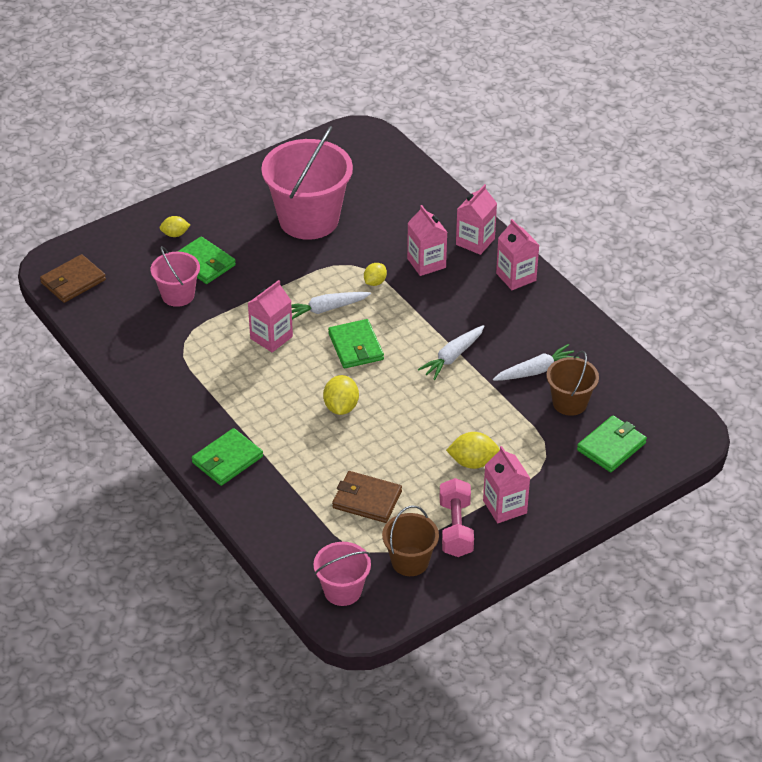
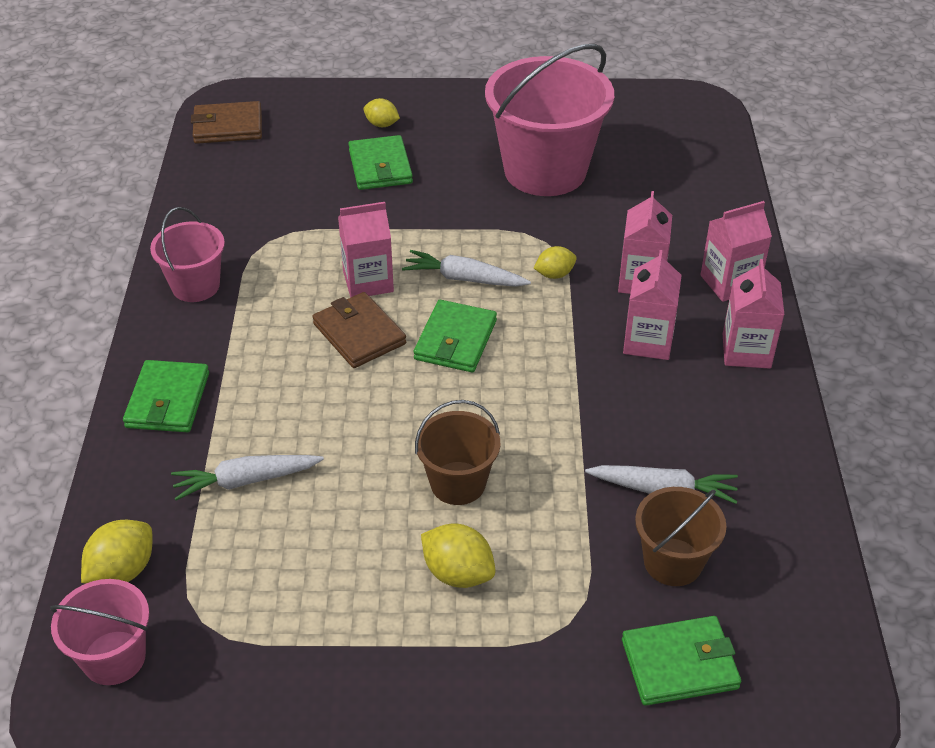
camera: 35 degrees right, 0 degrees up
pink bucket [151,246,200,307] -> pink bucket moved to [150,207,225,302]
green wallet [192,428,263,486] -> green wallet turned 75 degrees counterclockwise [123,360,209,432]
yellow lemon [323,375,359,415] -> yellow lemon moved to [81,520,152,584]
brown wallet [332,471,402,523] -> brown wallet moved to [312,292,406,368]
brown bucket [382,506,439,576] -> brown bucket moved to [415,400,500,505]
white carrot [418,325,485,380] -> white carrot moved to [171,455,324,501]
pink dumbbell [440,478,474,557] -> none
pink carton [483,446,530,523] -> pink carton moved to [623,250,682,360]

